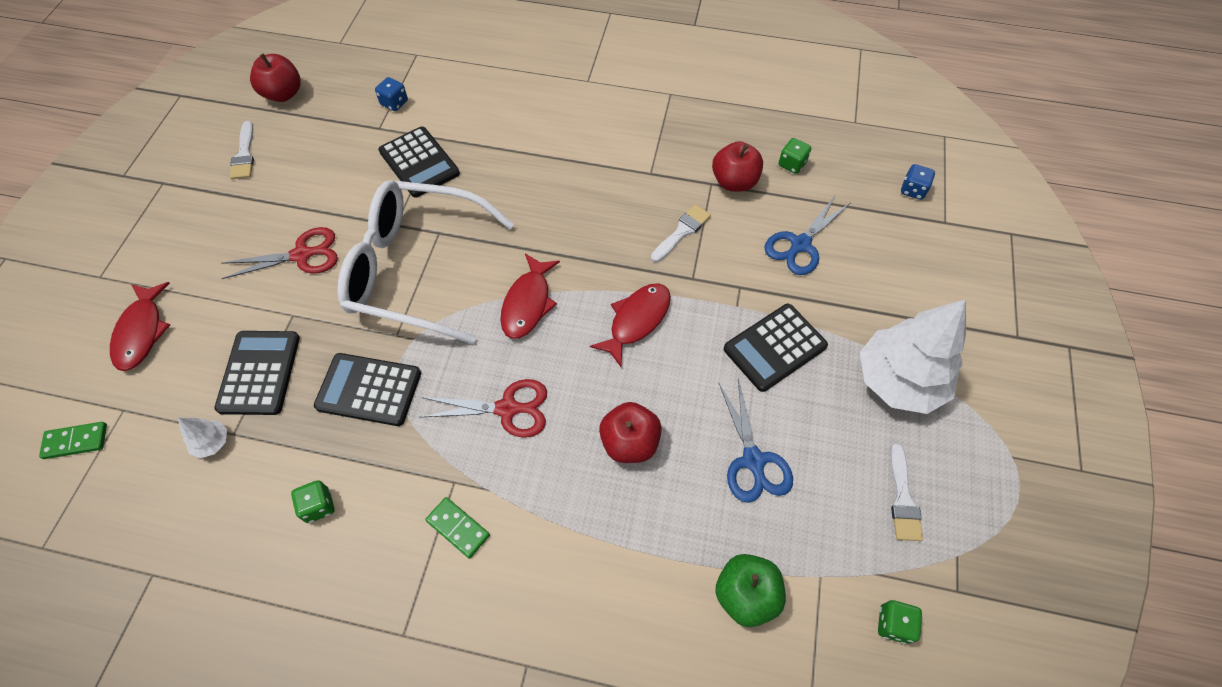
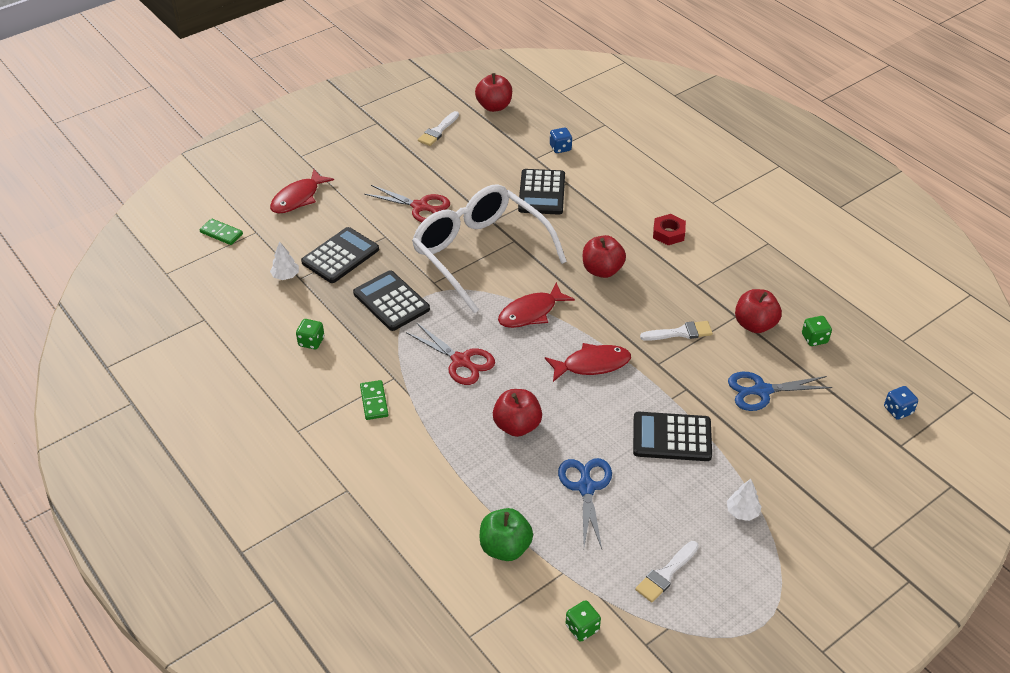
camera: 40 degrees right, 15 degrees down
blue scissors [719,379,793,503] -> blue scissors turned 150 degrees clockwise [558,458,612,549]
white tree [860,299,966,414] -> white tree [727,479,762,521], size x0.40
none -> red apple [583,235,626,278]
none -> red nut [653,214,686,245]

